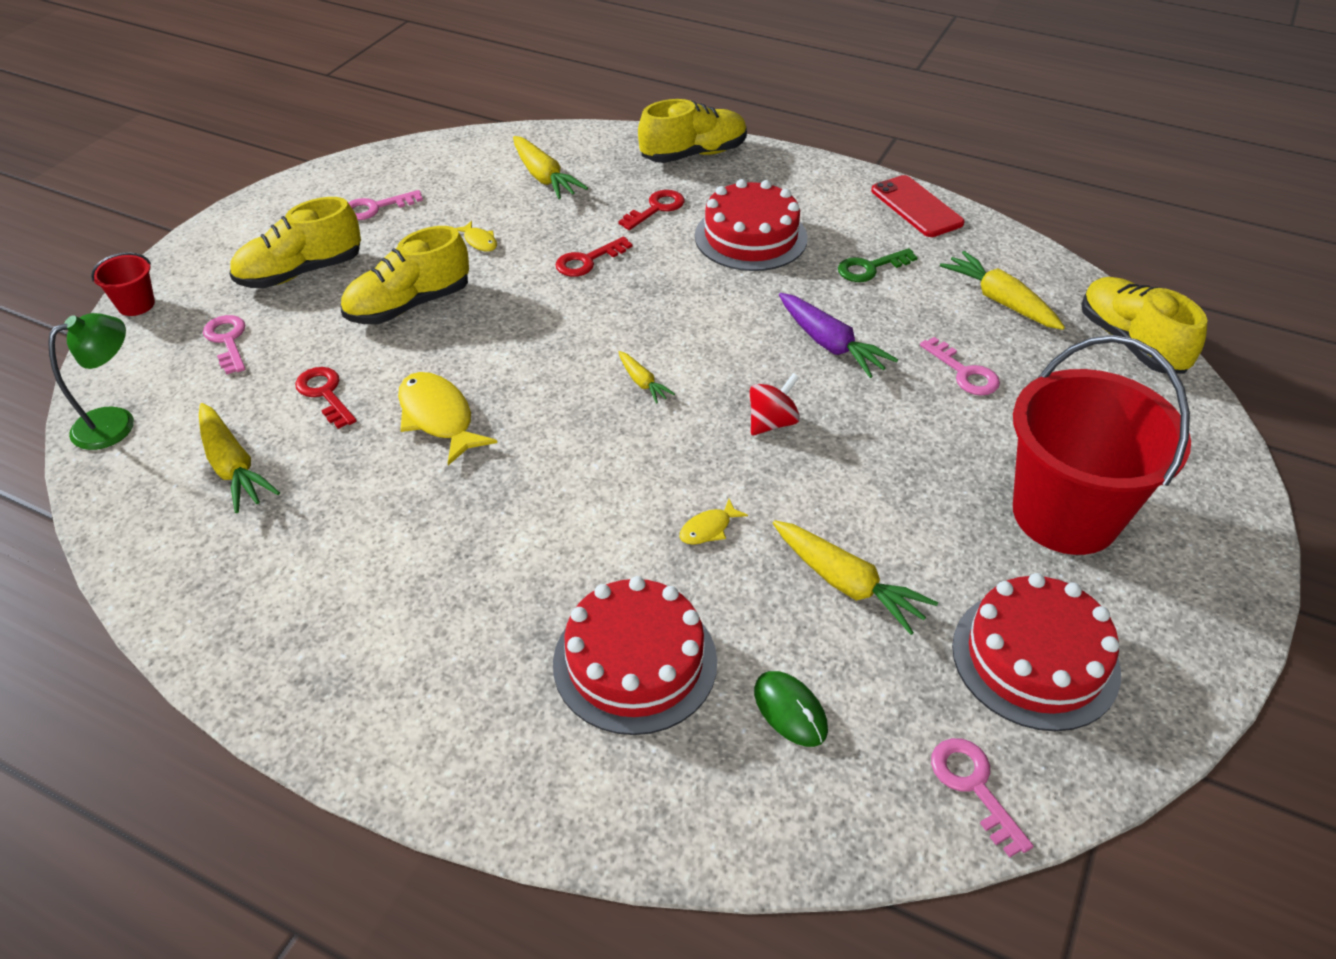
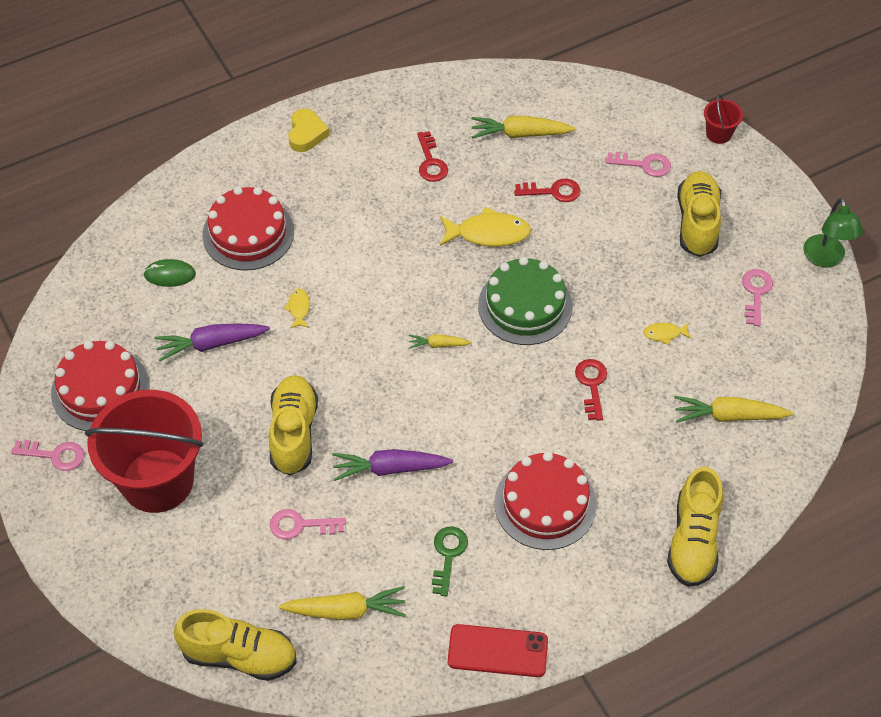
camera: 125 degrees right, 10 degrees up
green lamp [48,313,134,450] -> green lamp moved to [803,198,863,267]
yellow shoe [341,226,469,324] -> yellow shoe moved to [269,375,318,475]
red key [618,190,685,230] -> red key moved to [417,131,448,182]
red spinning top [750,373,800,435] -> none
yellow carrot [773,520,938,635] -> purple carrot [154,323,270,362]
pink key [931,738,1033,858] -> pink key moved to [11,440,84,471]
none -> yellow heart [288,108,329,152]
none -> green cake [478,257,572,345]

